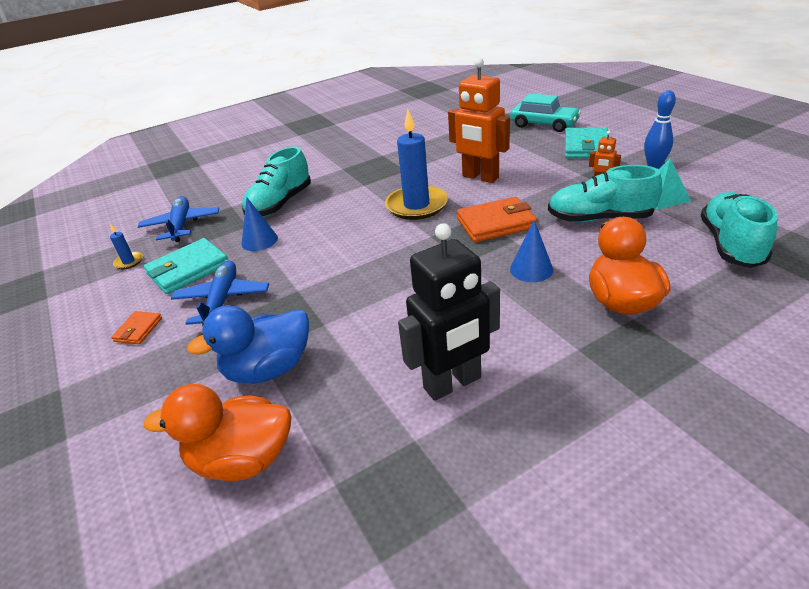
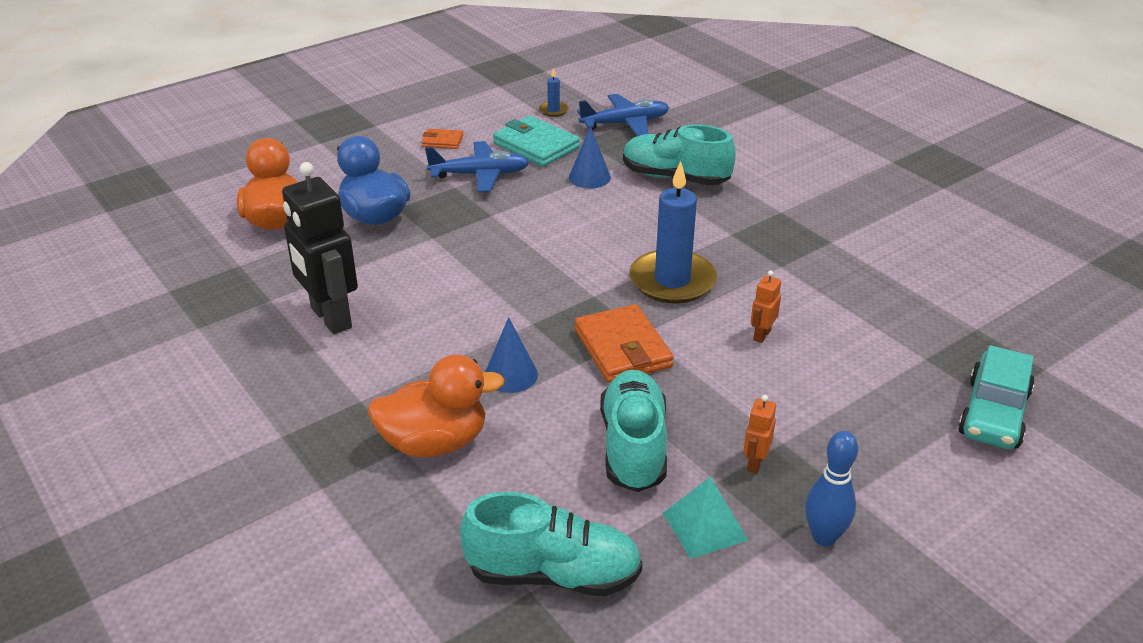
camera: 80 degrees right, 0 degrees up
orange robot [448,58,510,183] -> orange robot [751,270,781,343], size x0.44
turquoise wallet [565,127,608,158] -> none

